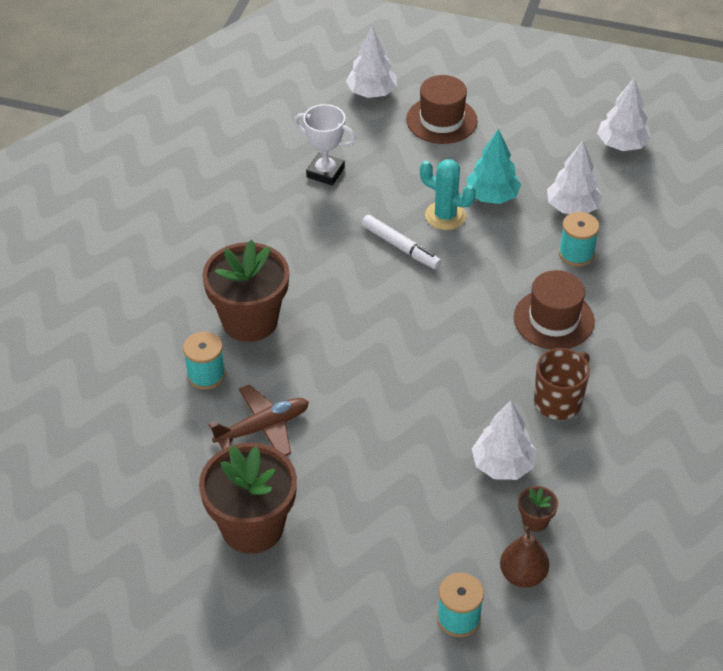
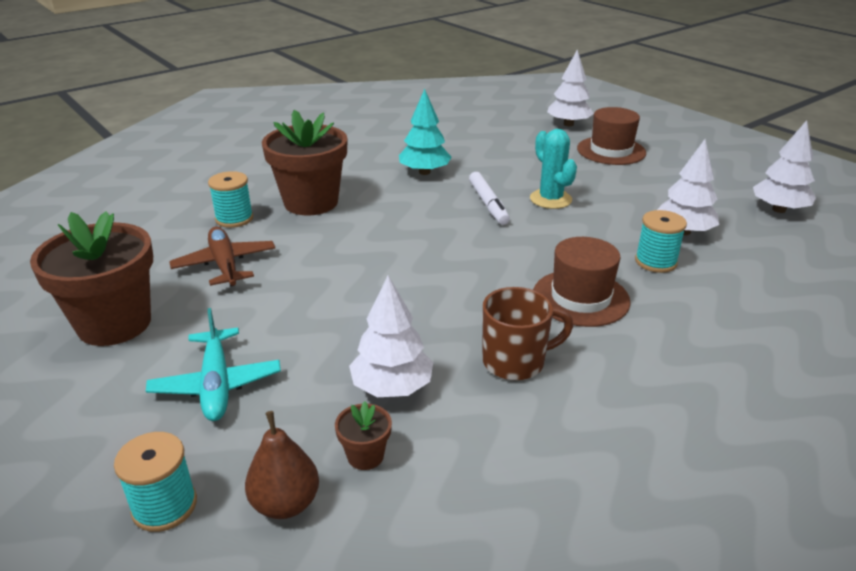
camera: 35 degrees right, 15 degrees down
brown plane [209,384,309,456] -> brown plane turned 120 degrees counterclockwise [169,227,275,287]
white trophy [294,104,356,185] -> none
turquoise tree [467,129,521,204] -> turquoise tree moved to [399,89,451,175]
none -> turquoise plane [146,308,281,421]

